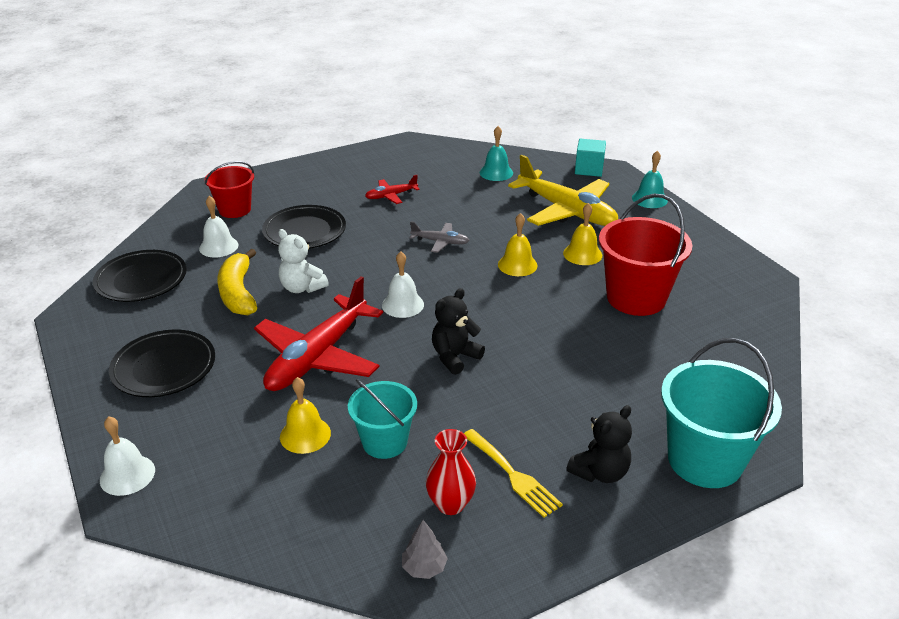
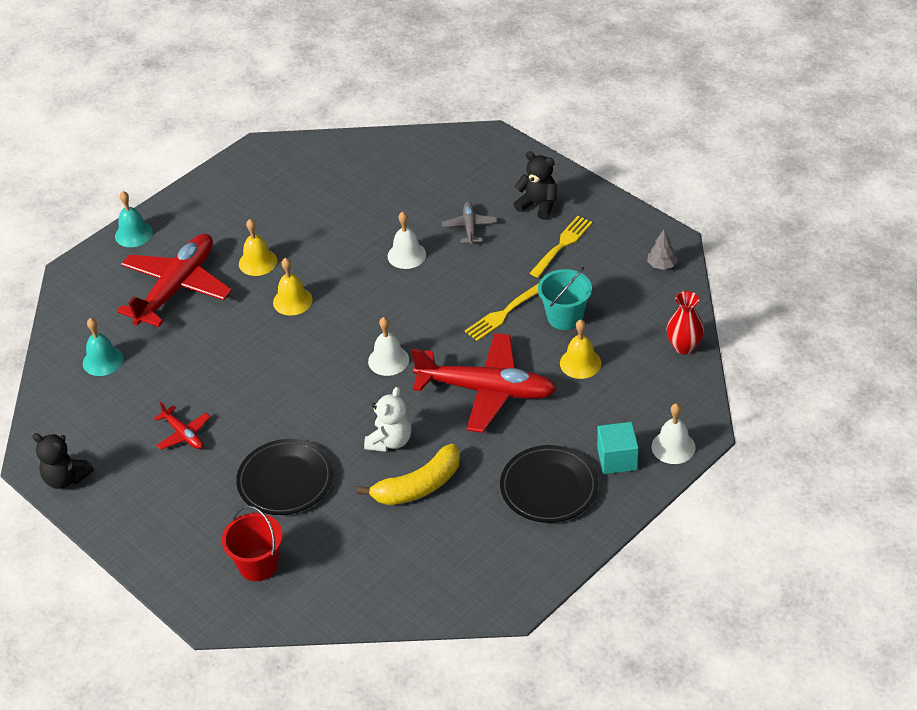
camera: 105 degrees left, 10 degrees up
black plate [93,250,187,302] -> none
white bell [199,196,238,257] -> white bell moved to [388,211,426,269]
grey plane [410,221,470,253] -> grey plane moved to [442,202,498,245]
red vase [426,429,476,515] -> red vase moved to [667,291,704,354]
black teddy bear [432,288,485,375] -> black teddy bear moved to [32,433,94,489]
yellow plane [508,155,618,226] -> red plane [117,234,232,327]
turquoise cube [575,139,606,177] -> turquoise cube moved to [597,422,639,474]
red bucket [599,194,692,316] -> none
turquoise bucket [661,338,782,488] -> none
none -> yellow fork [465,283,539,341]

